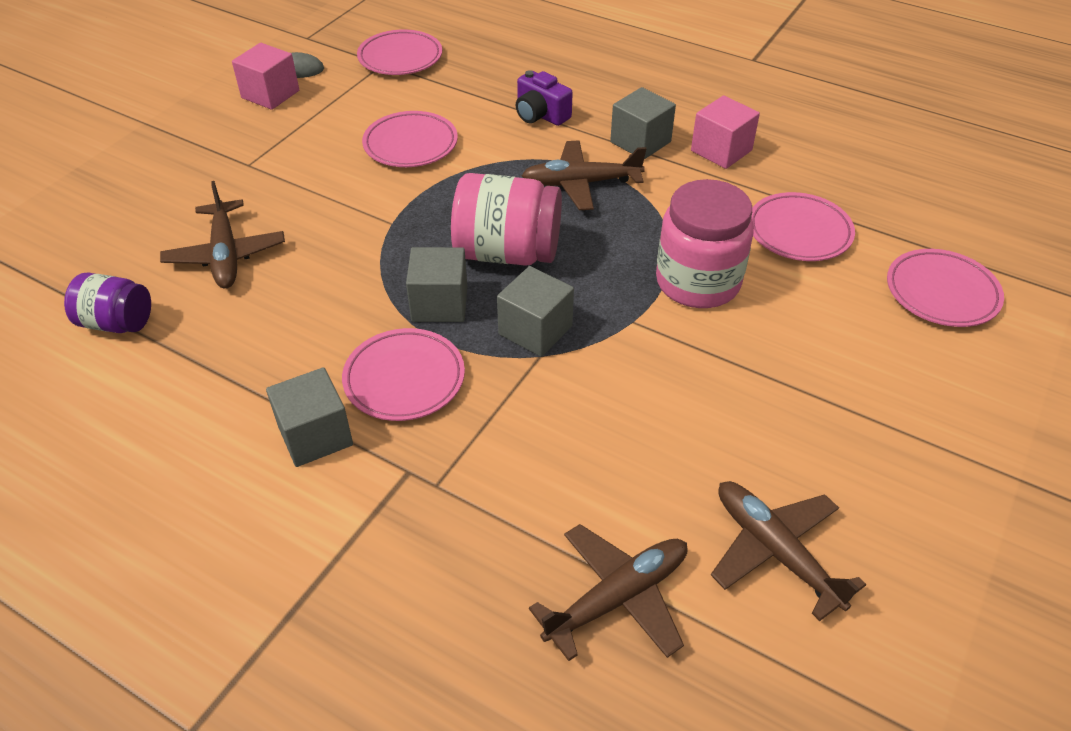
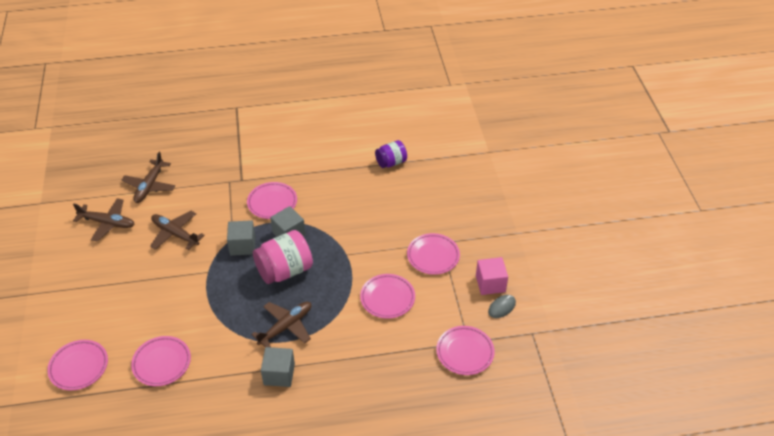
camera: 140 degrees right, 0 degrees up
brown plane [160,181,285,288] -> brown plane moved to [150,211,205,250]
grey cube [266,367,353,467] -> none
purple camera [516,70,573,126] -> none
pink jar [656,179,754,308] -> none
pink cube [691,95,760,169] -> none
none -> pink plate [407,233,460,275]

